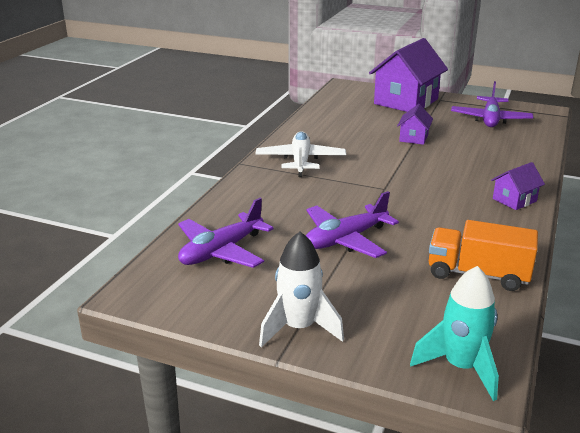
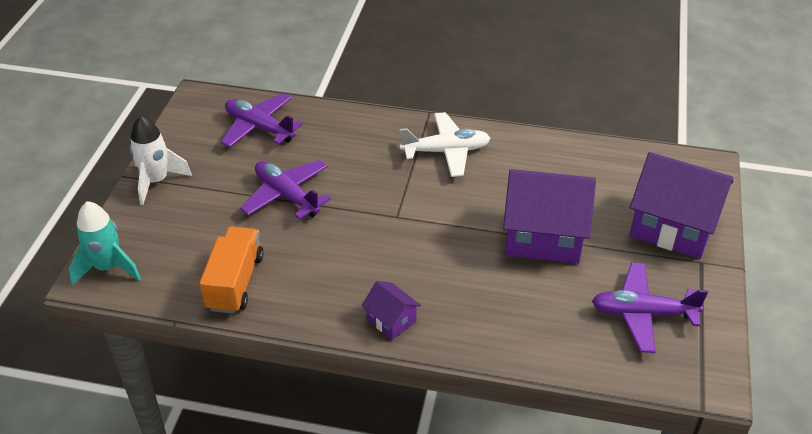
camera: 80 degrees right, 15 degrees up
purple house [397,104,433,145] -> purple house [503,169,596,264], size x2.12

